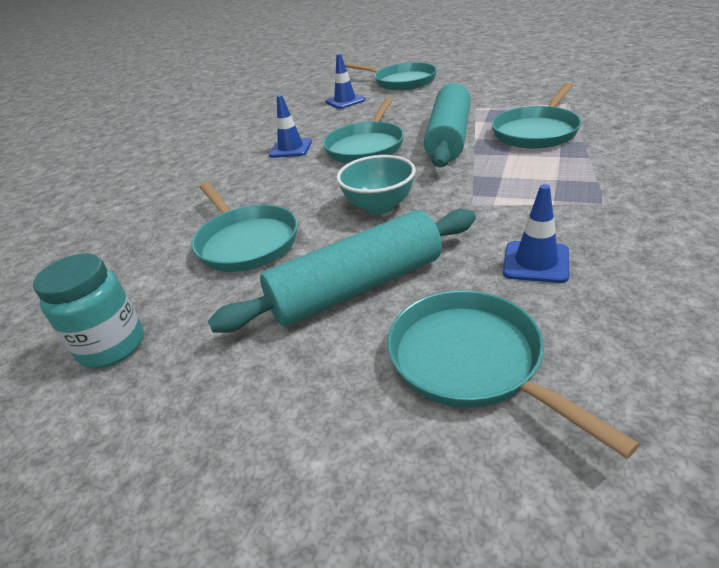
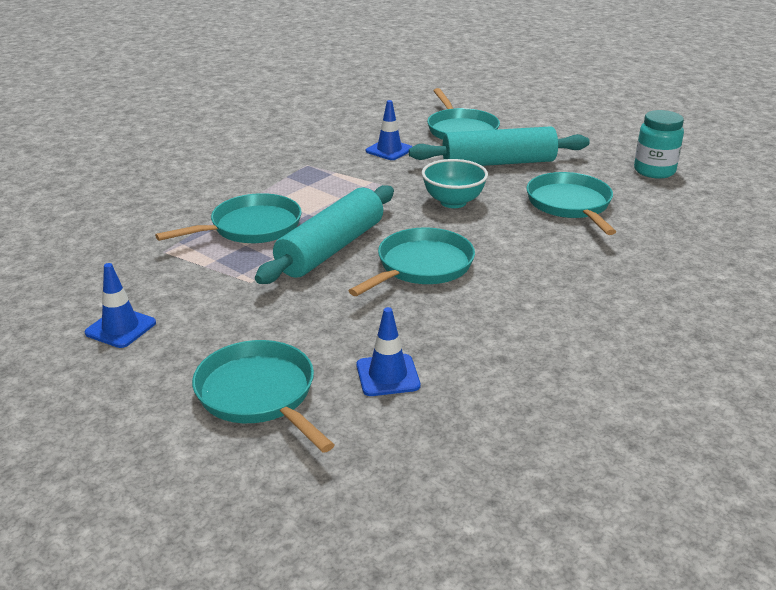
camera: 165 degrees left, 5 degrees down
blue traffic cone [269,95,312,158] -> blue traffic cone moved to [85,263,156,348]

